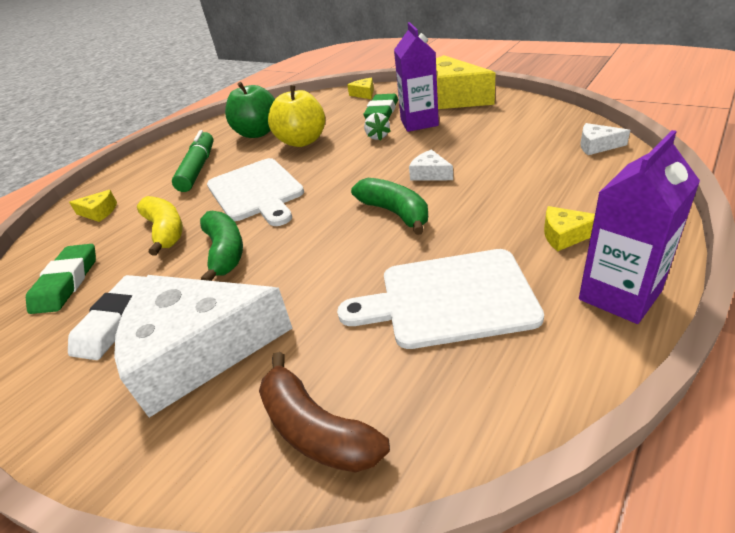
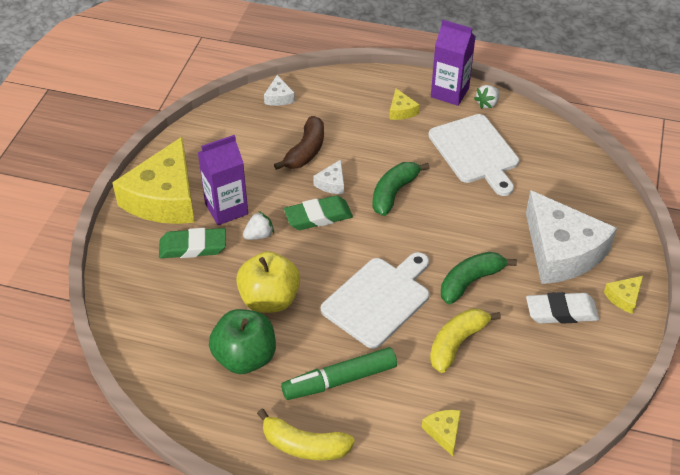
camera: 115 degrees left, 10 degrees up
green eraser [26,244,96,314] -> green eraser moved to [284,195,353,230]
brown banana [259,352,390,473] -> brown banana moved to [274,116,324,170]
yellow cheese [347,78,374,100] -> yellow cheese moved to [604,276,643,314]
none -> yellow banana [257,409,355,460]
none -> white strawberry [474,85,499,109]

